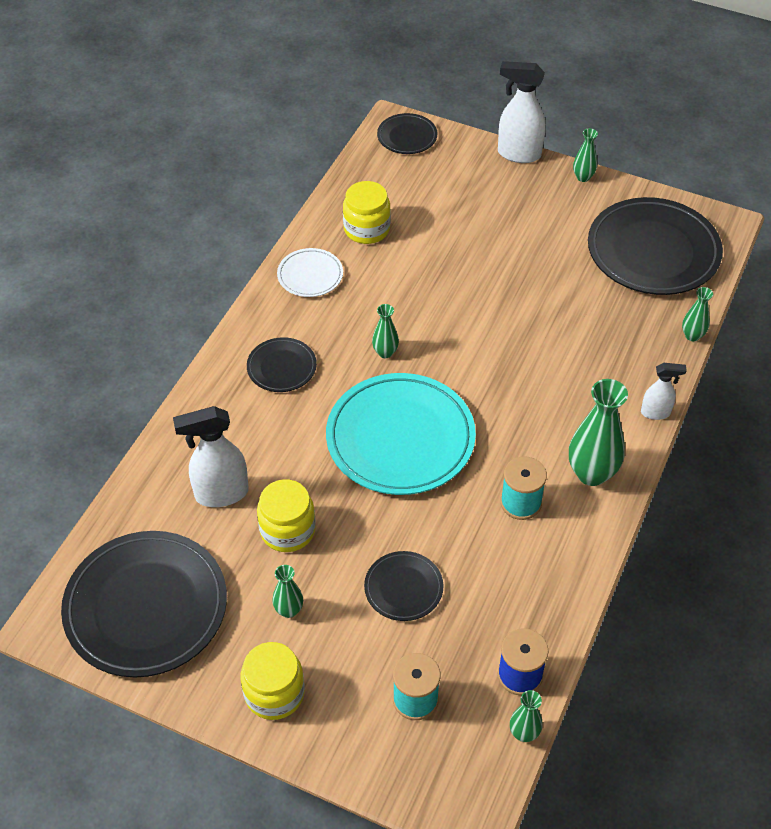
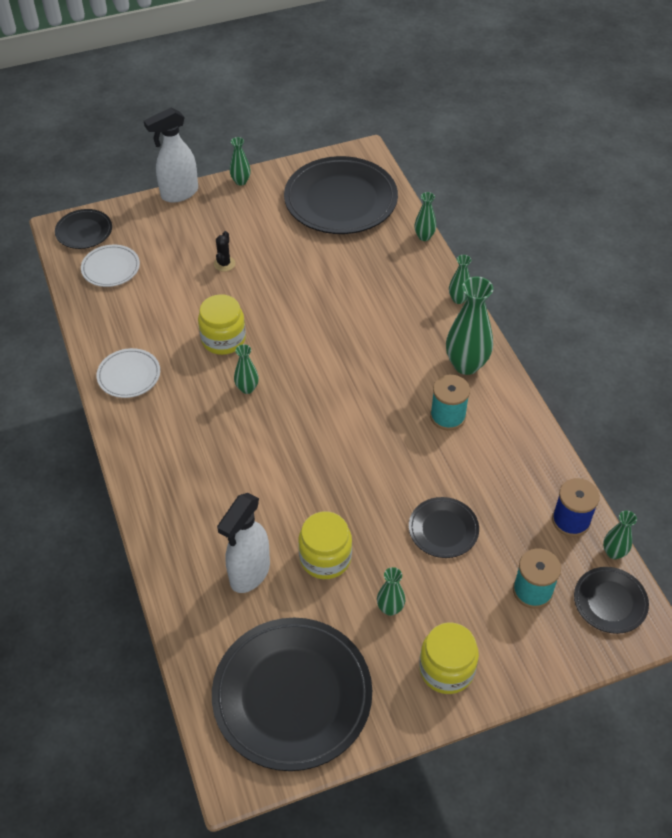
camera: 45 degrees left, 0 degrees up
black plate [247,337,317,392] -> black plate moved to [574,567,649,634]
turquoise plate [326,373,476,495] -> none
yellow jar [343,181,391,244] -> yellow jar moved to [198,294,246,355]
white spray bottle [641,363,687,420] -> green vase [449,255,471,304]
none -> white plate [81,245,140,287]
none -> black cactus [214,231,235,272]

